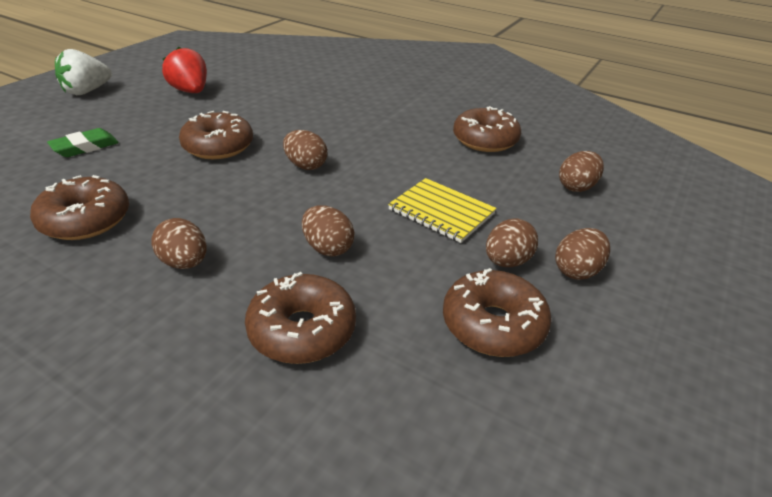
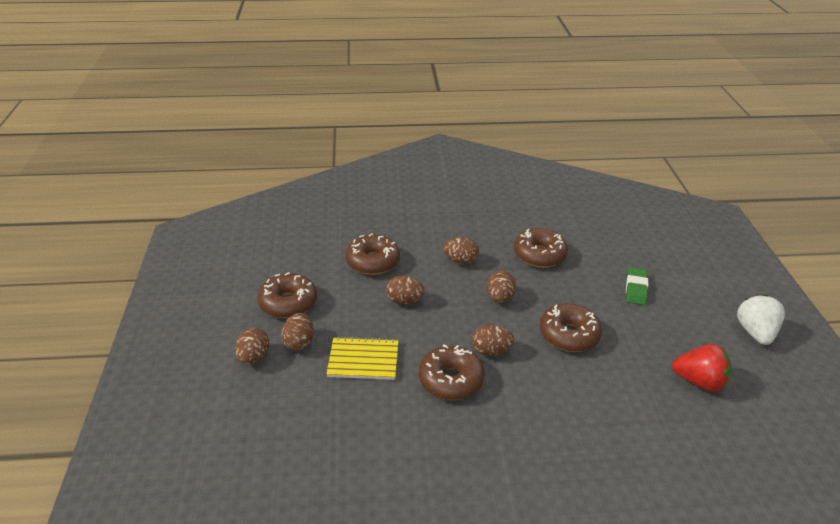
camera: 145 degrees right, 0 degrees up
brown donut [453,106,521,152] -> brown donut moved to [419,344,485,400]
brown egg [559,151,604,192] -> brown egg moved to [487,271,516,303]

